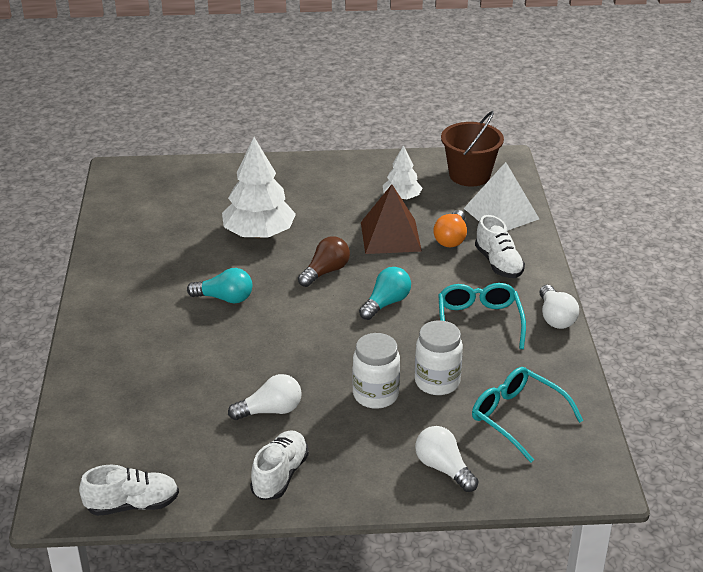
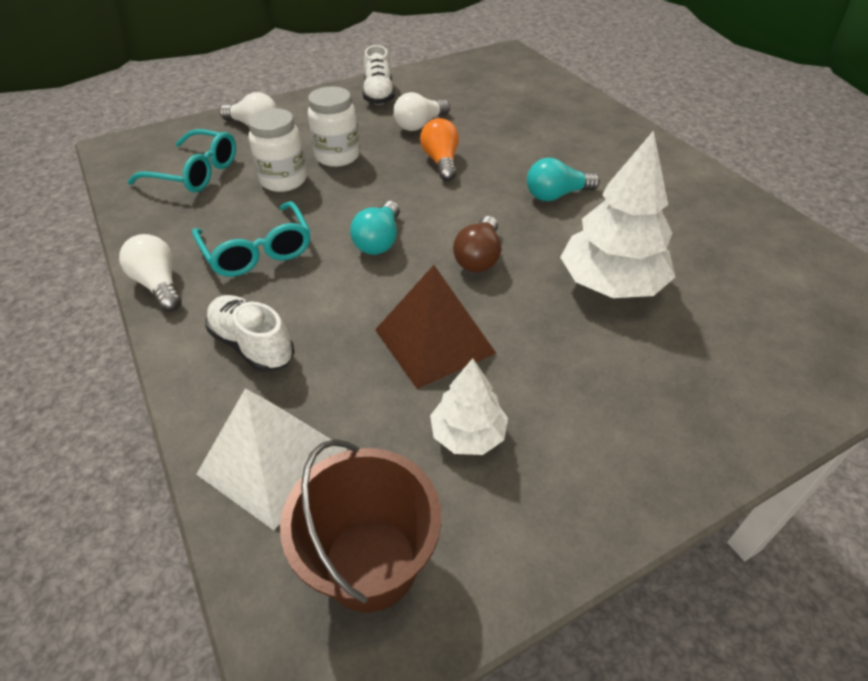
camera: 155 degrees right, 10 degrees up
white shoe [79,465,179,516] -> none
orange light bulb [433,210,467,247] -> orange light bulb moved to [420,118,459,181]

